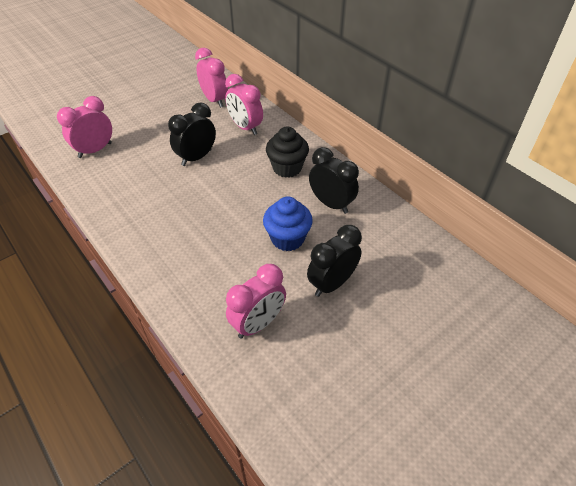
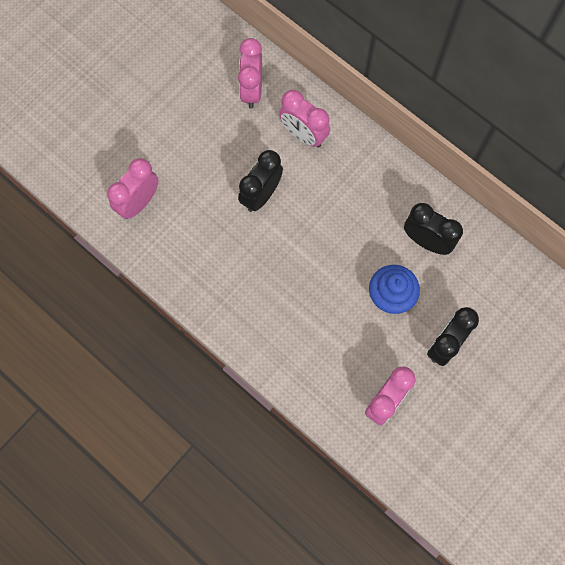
camera: 10 degrees left, 25 degrees up
pink clock [195,48,228,108] -> pink clock turned 135 degrees counterclockwise [238,38,262,109]
black cupcake [266,127,309,178] -> none

